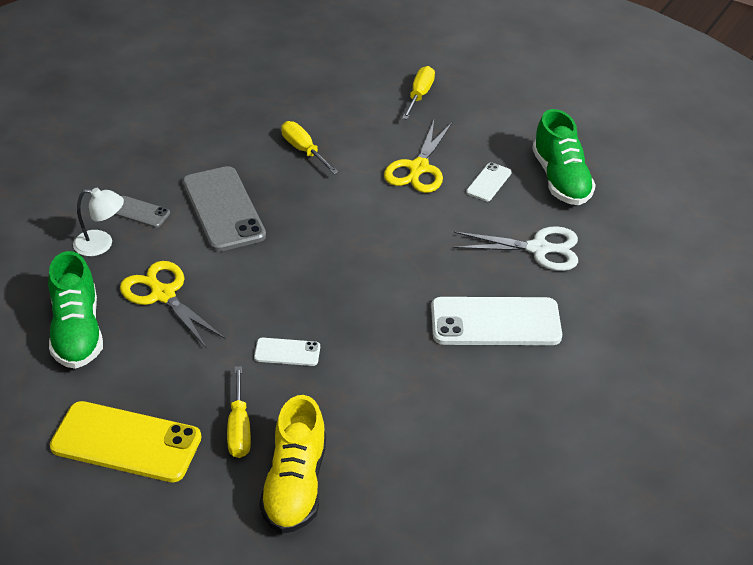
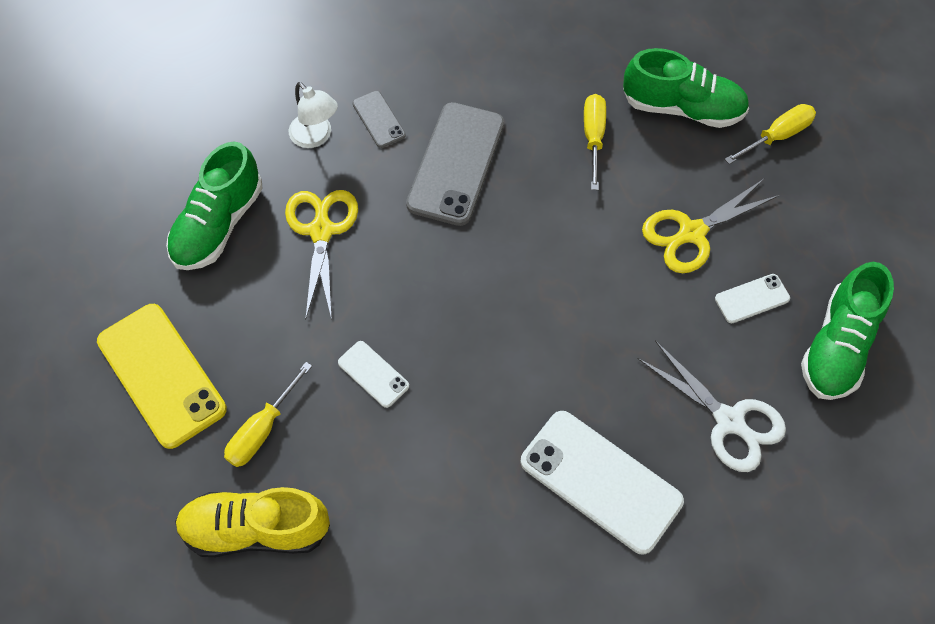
camera: 40 degrees right, 20 degrees up
yellow shoe [259,395,326,534] -> yellow shoe turned 45 degrees clockwise [175,487,330,557]
none -> green shoe [623,48,749,128]

